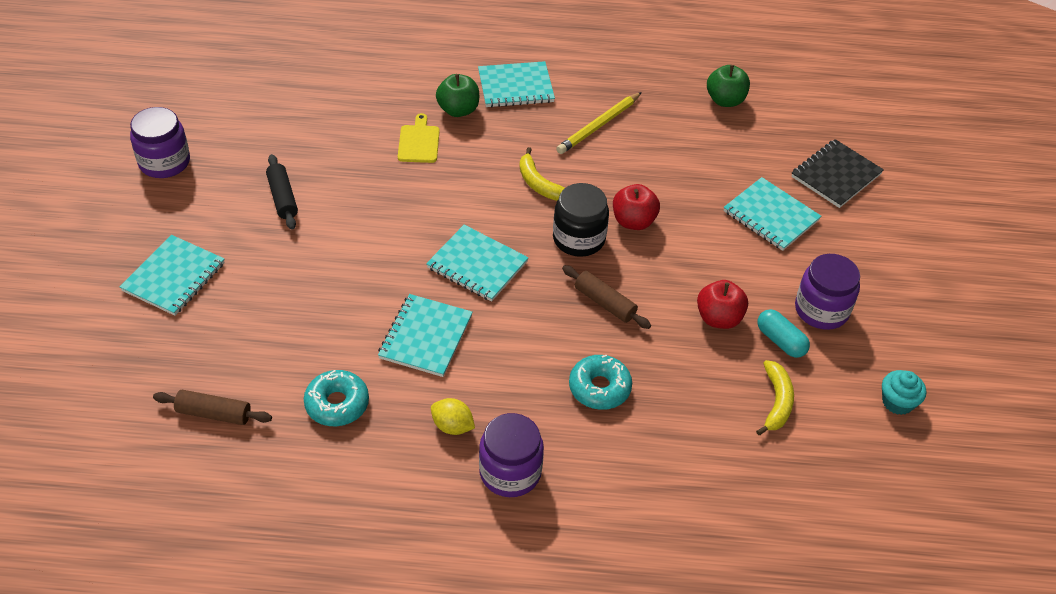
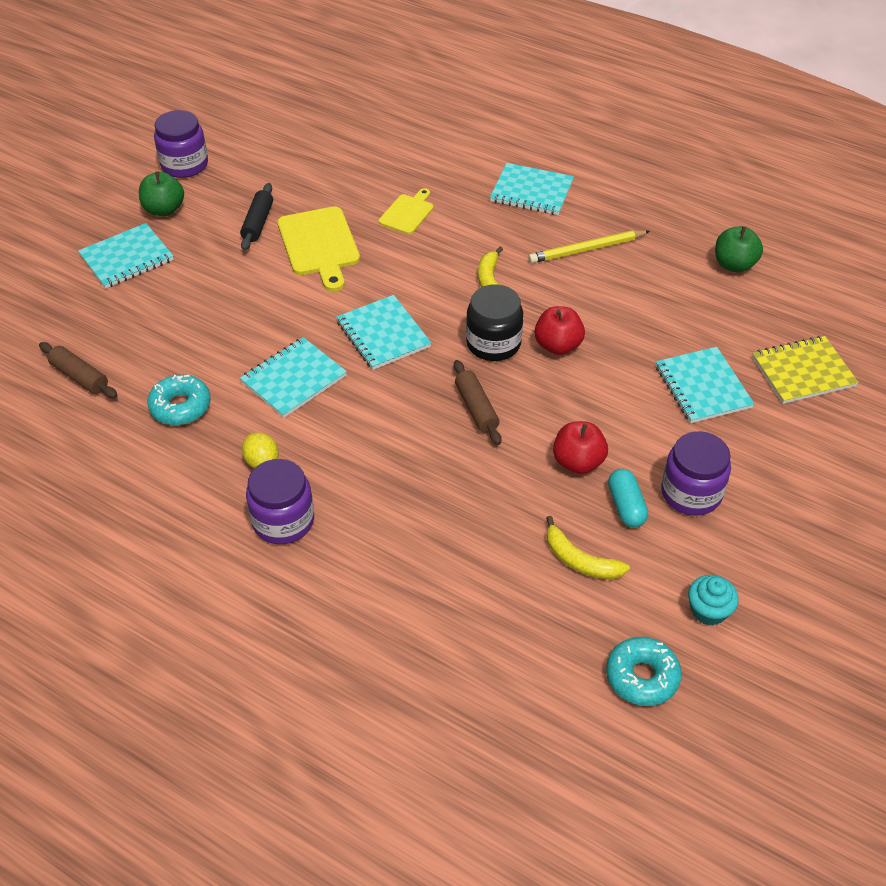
camera: 30 degrees right, 0 degrees up
green apple [436,74,479,117] -> green apple moved to [139,171,184,216]
turquoise donut [569,355,632,410] -> turquoise donut moved to [606,637,682,706]
yellow banana [756,360,794,435] -> yellow banana turned 90 degrees clockwise [546,516,630,579]
black notebook [791,139,884,208] -> yellow notebook [752,336,859,404]
none -> yellow cutting board [277,206,360,292]

